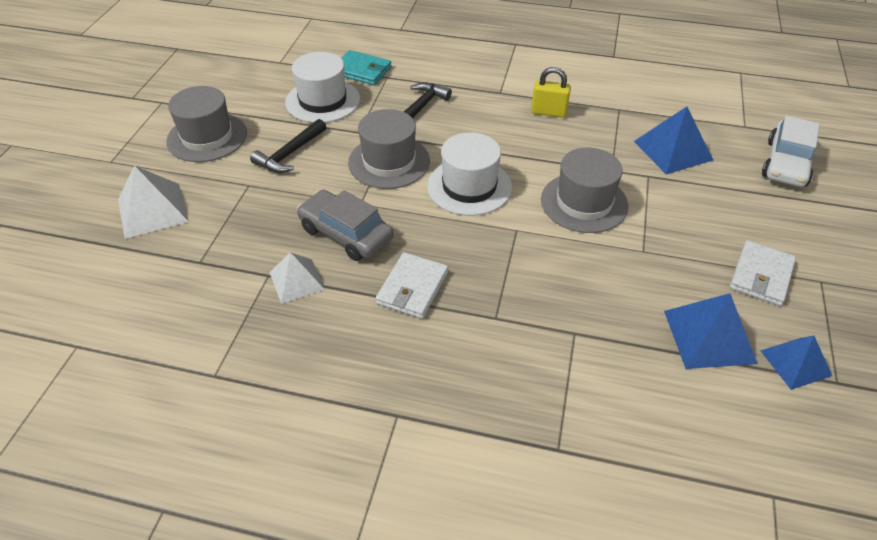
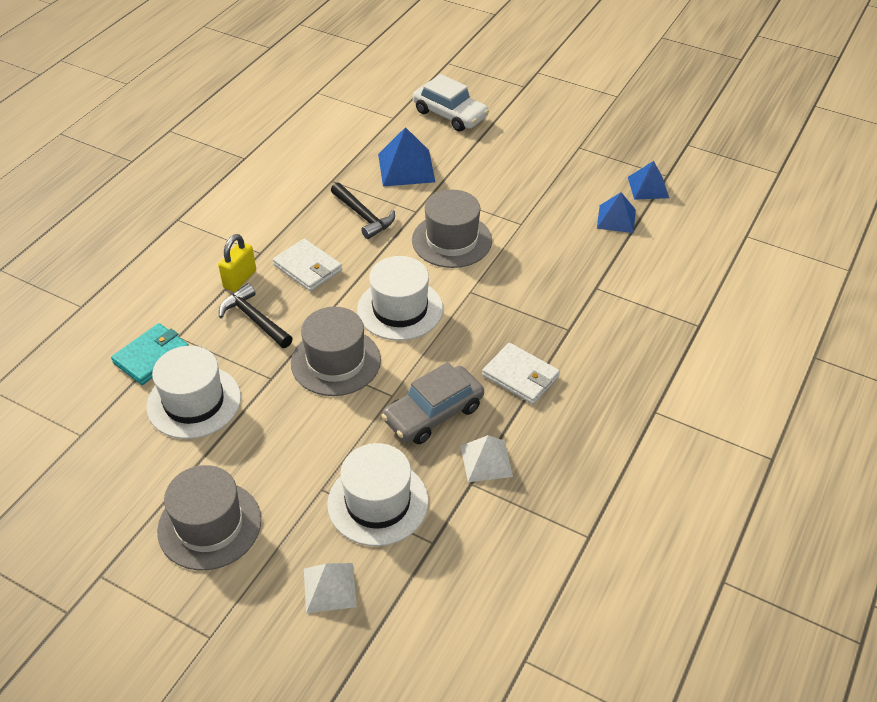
camera: 75 degrees left, 0 degrees up
white pyramid [118,166,189,239] -> white pyramid [304,563,357,613], size x0.66
black hammer [250,119,326,173] -> black hammer moved to [331,182,395,239]
yellow padlock [531,67,571,118] -> yellow padlock moved to [218,234,256,292]
blue pyramid [664,293,758,369] -> blue pyramid [597,192,636,233], size x0.66
white wallet [730,240,796,306] -> white wallet moved to [273,239,342,291]
none -> white hat [327,443,429,546]

